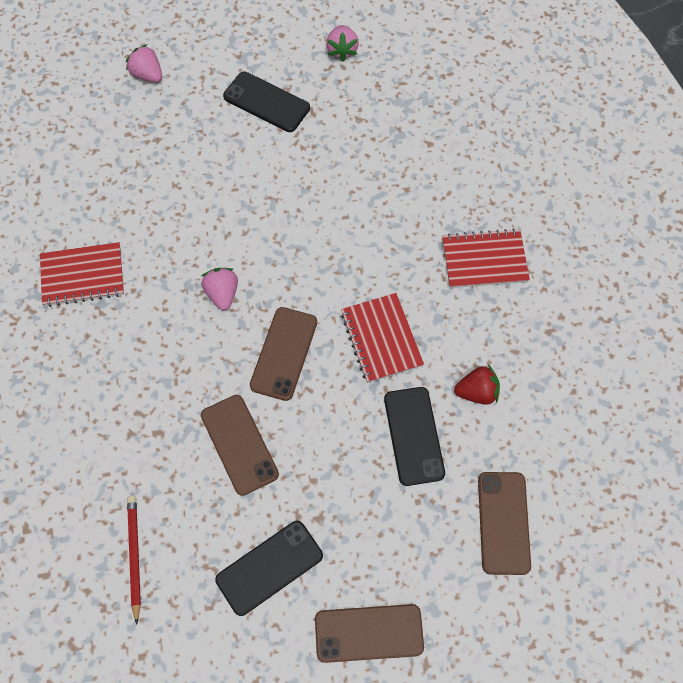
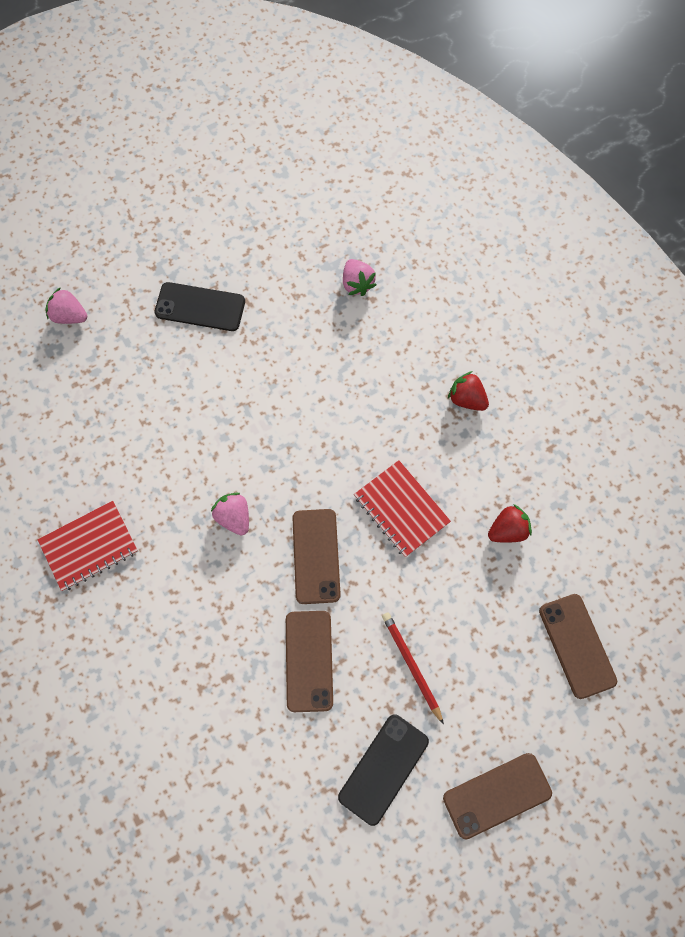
camera: 20 degrees left, 5 degrees up
red pencil [127,495,141,625] -> red pencil moved to [382,613,444,725]
brown phone [201,395,279,496] -> brown phone turned 45 degrees clockwise [286,611,333,712]
pink strawberry [326,25,359,62] -> pink strawberry moved to [343,259,377,296]
black phone [384,387,445,486] -> none
red notebook [442,229,530,288] -> red strawberry [448,371,489,411]

